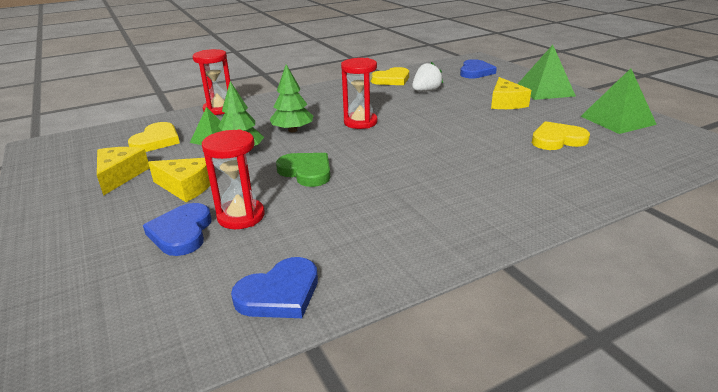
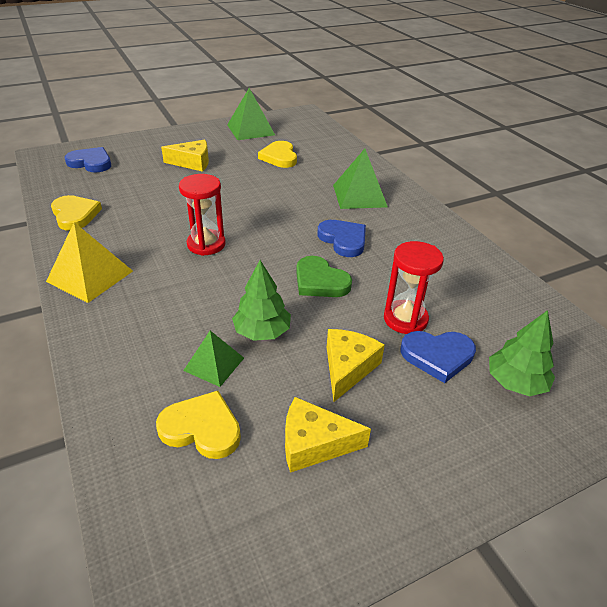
camera: 90 degrees left, 10 degrees up
red hourglass [193,49,230,115] -> none
blue heart [231,257,318,318] -> blue heart moved to [317,220,366,257]
green tree [269,64,313,132] -> green tree moved to [489,310,555,396]
green heart [276,153,330,187] -> green heart turned 90 degrees counterclockwise [296,256,352,297]
white strawberry [412,62,443,91] -> none
green pyramid [518,45,576,100] -> green pyramid moved to [333,149,388,209]
none -> yellow pyramid [46,222,133,303]

